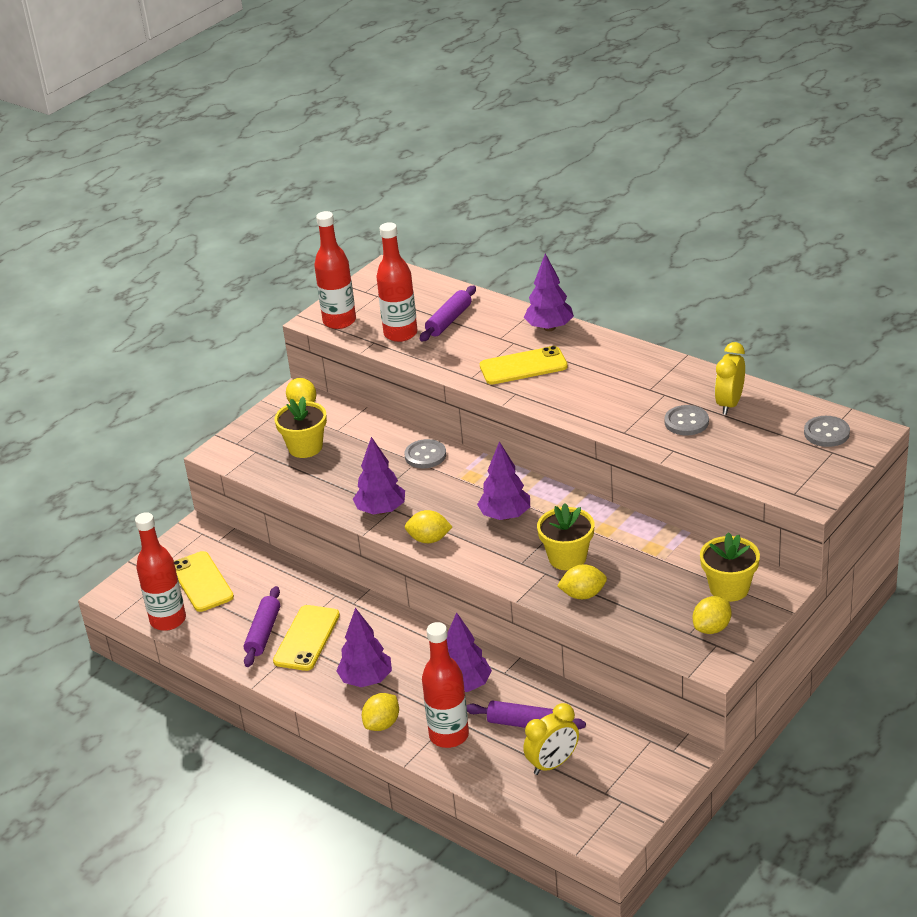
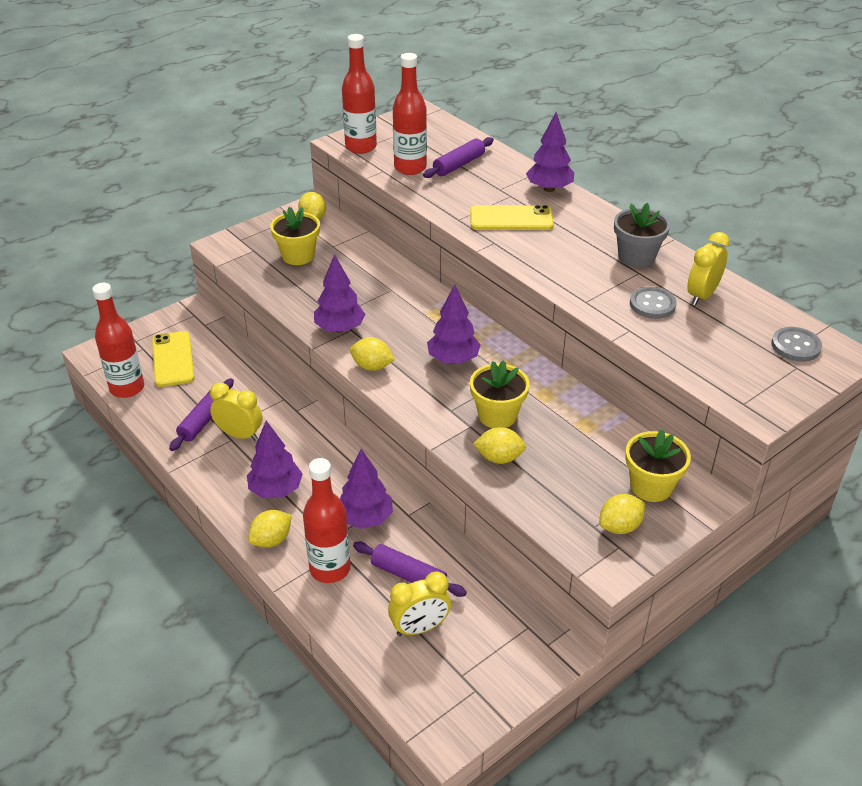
camera: 10 degrees right, 5 degrees up
yellow phone [273,605,340,671] -> yellow clock [210,383,262,441]
grey button [405,439,446,468] -> none
none -> grey flower pot [614,203,670,268]

